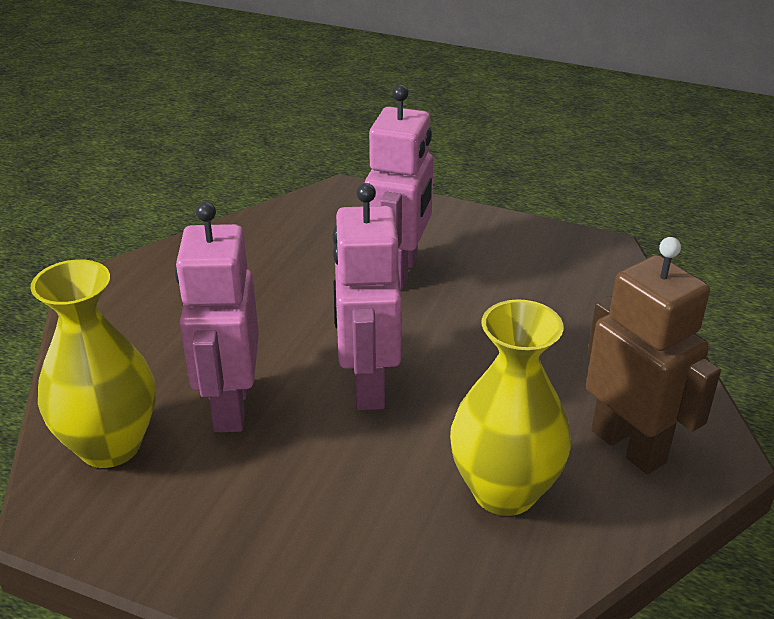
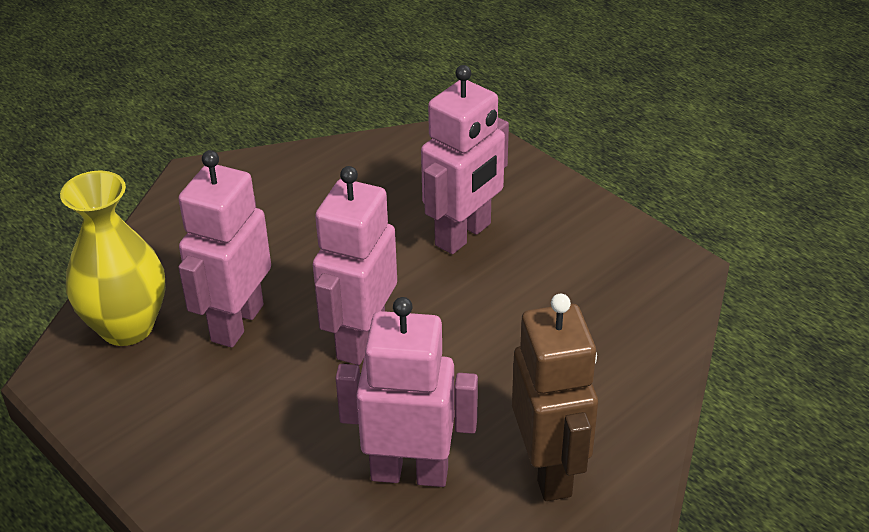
camera: 25 degrees right, 5 degrees up
yellow vase [450,299,571,516] -> pink robot [336,297,478,487]

